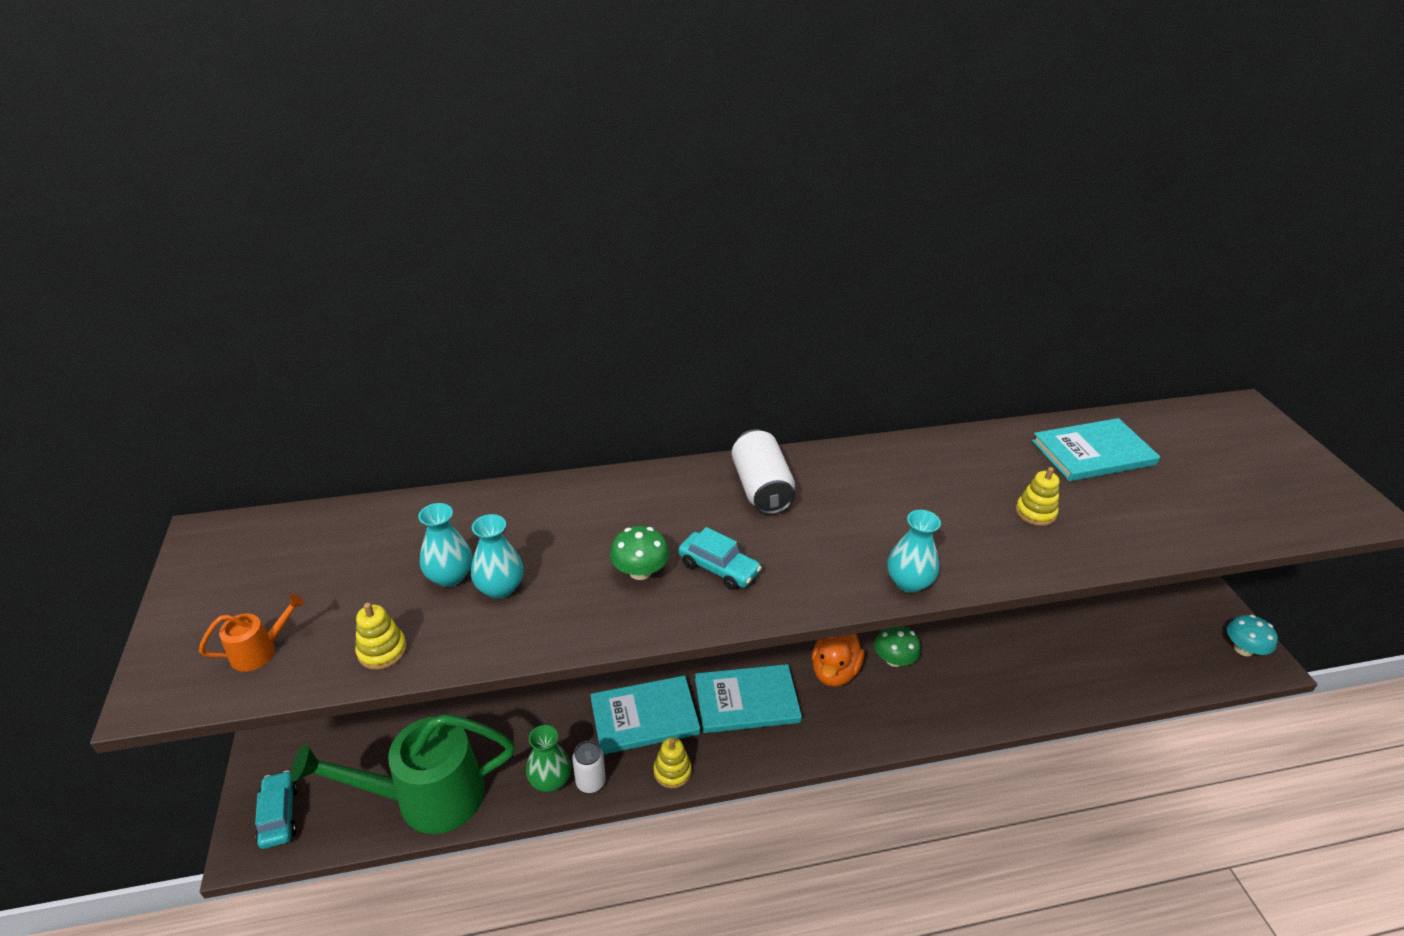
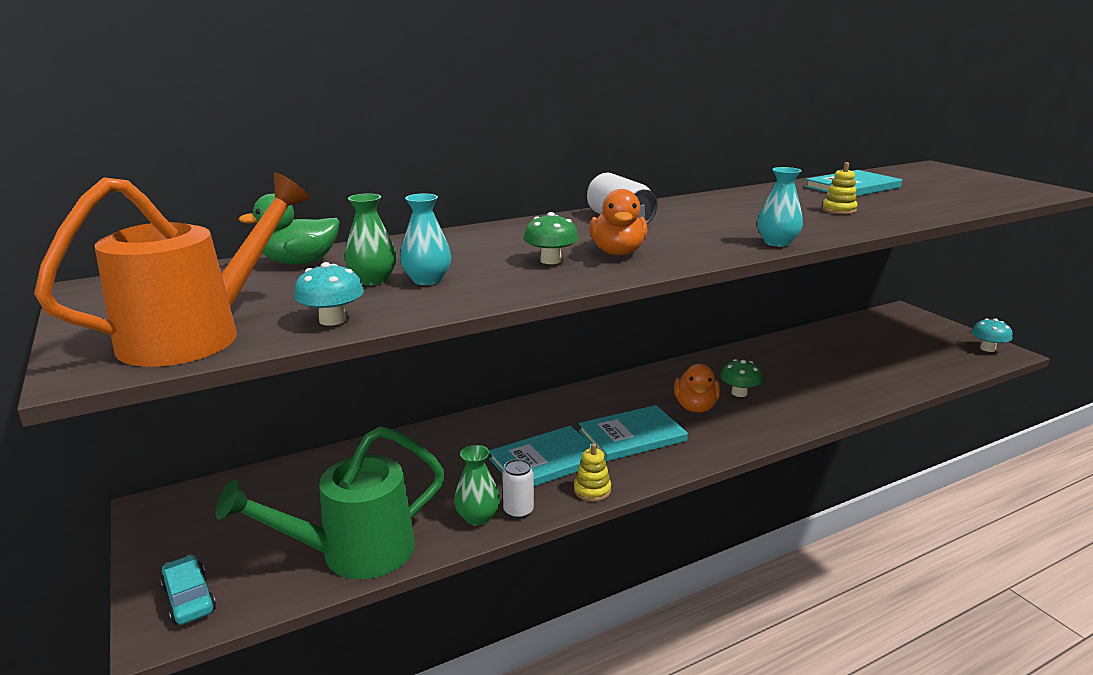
camera: 15 degrees left, 15 degrees down
orange watering can [199,593,305,672] -> orange watering can [34,173,311,367], size x2.41
yellow stacking toy [355,603,407,670] -> turquoise mushroom [294,262,364,326]
turquoise vase [418,503,473,587] -> green vase [345,194,397,285]
turquoise car [679,527,762,590] -> orange duck [590,189,647,255]
none -> green duck [238,194,340,264]

